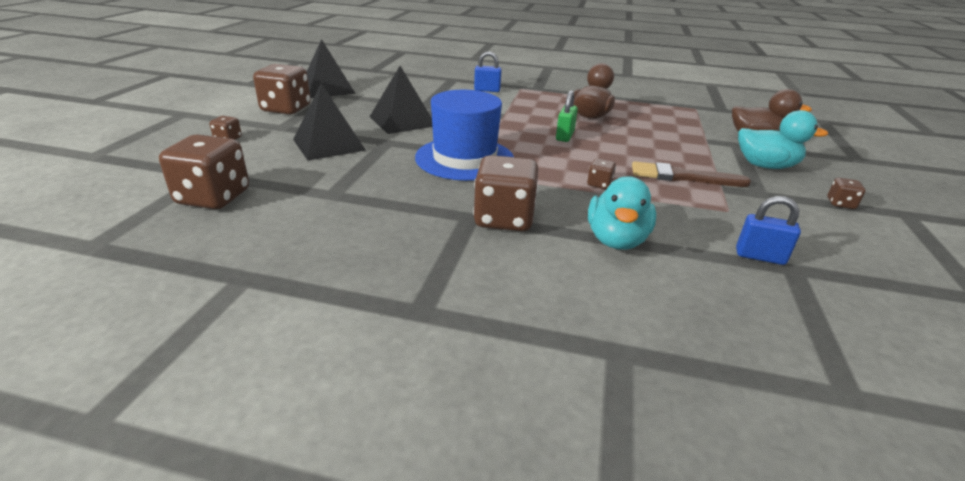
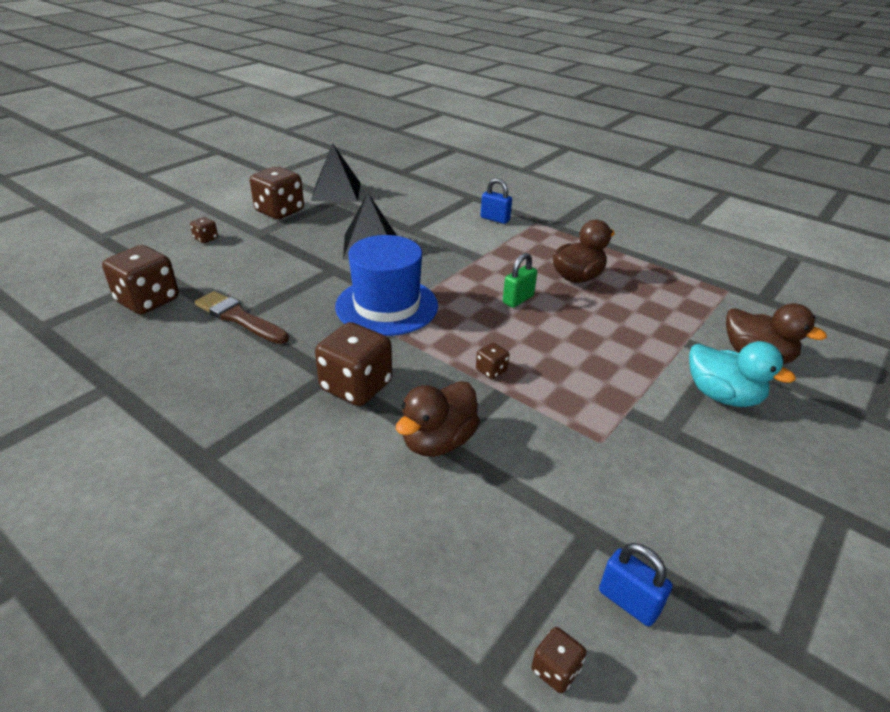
camera: 25 degrees right, 5 degrees up
black pyramid [293,83,366,161] -> none
turquoise duck [588,176,656,250] -> brown duck [396,381,480,457]
brown brush [632,161,751,187] -> brown brush moved to [195,291,289,344]
blue padlock [736,196,801,265] -> blue padlock moved to [599,543,672,626]
brown dice [827,178,866,209] -> brown dice moved to [531,627,587,693]

